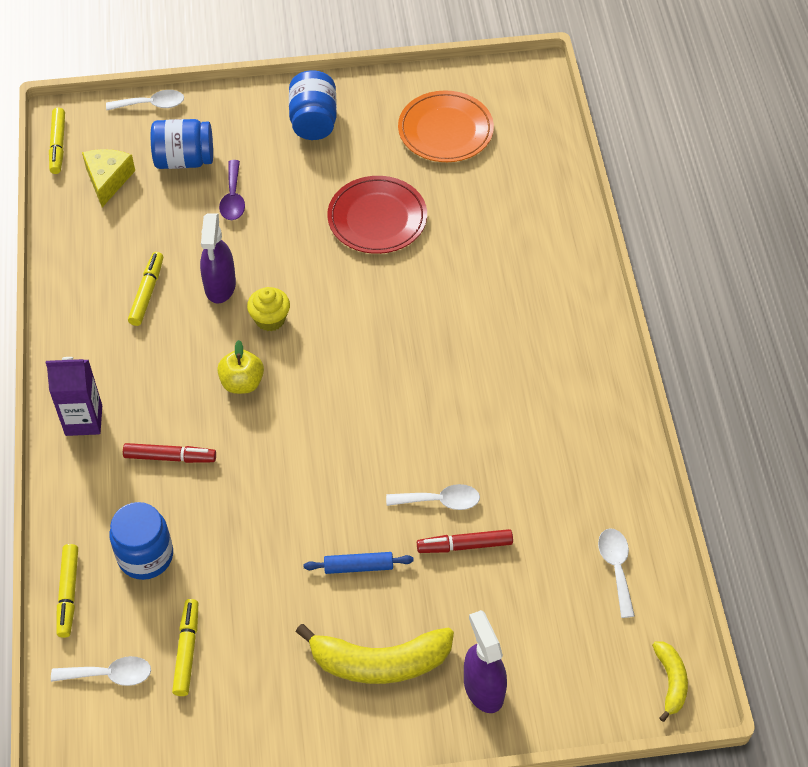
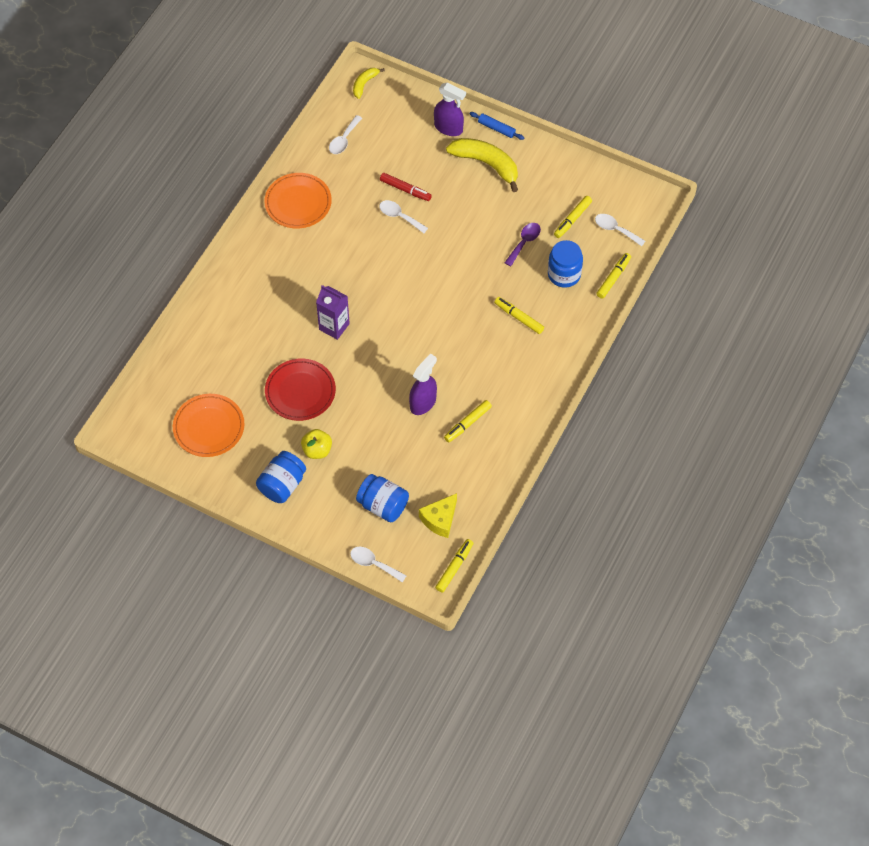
camera: 145 degrees left, 5 degrees up
purple carton [46,357,102,436] -> purple carton moved to [316,285,350,340]
red marker [123,443,216,463] -> yellow marker [494,297,544,334]
yellow apple [217,340,264,394] -> yellow apple moved to [301,429,332,459]
purple spoon [219,160,245,220] -> purple spoon moved to [505,223,541,266]
yellow cupcake [247,287,290,331] -> none
blue rolling pin [303,552,414,574] -> blue rolling pin moved to [470,112,524,140]
purple spray bottle [464,610,507,713] -> purple spray bottle turned 75 degrees counterclockwise [434,82,466,136]
none -> orange plate [264,173,332,228]

